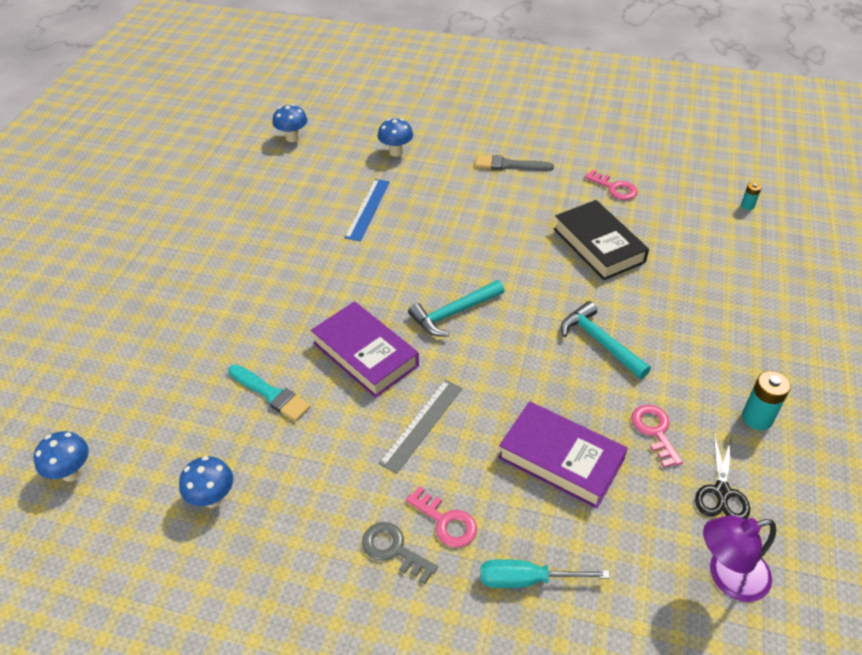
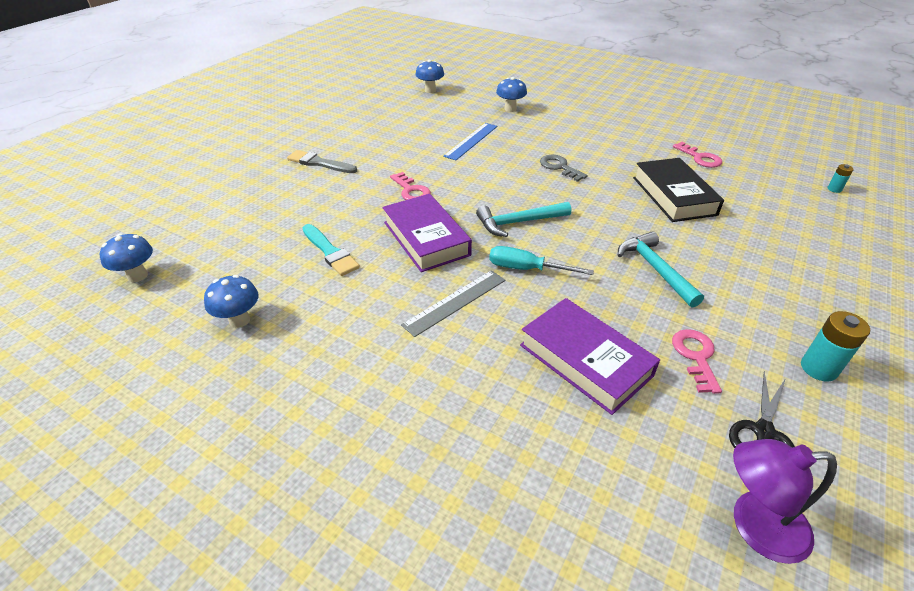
camera: 15 degrees right, 5 degrees down
grey key [362,522,438,584] -> grey key moved to [540,155,588,182]
pink key [406,486,477,548] -> pink key moved to [390,172,431,200]
grey brush [475,155,554,171] -> grey brush moved to [287,150,357,173]
turquoise screwdriver [481,559,610,588] -> turquoise screwdriver moved to [489,246,594,275]

